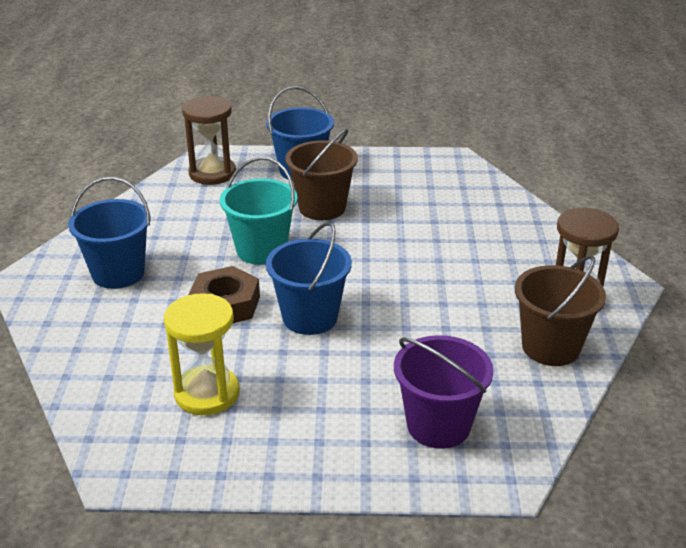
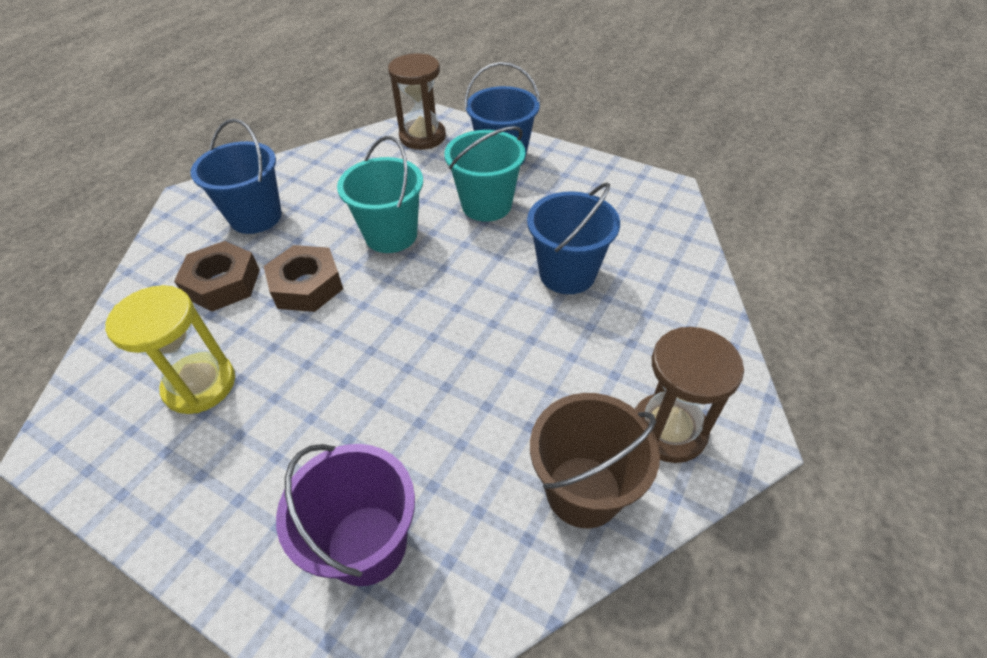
camera: 30 degrees right, 15 degrees up
blue bucket [266,222,352,335] -> blue bucket moved to [527,182,620,294]
brown bucket [285,129,358,220] -> turquoise bucket [444,126,526,222]
none -> brown nut [174,241,260,311]

